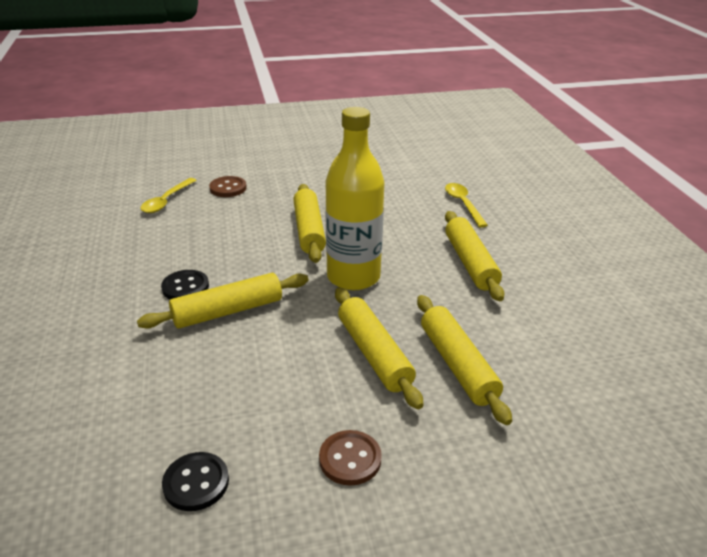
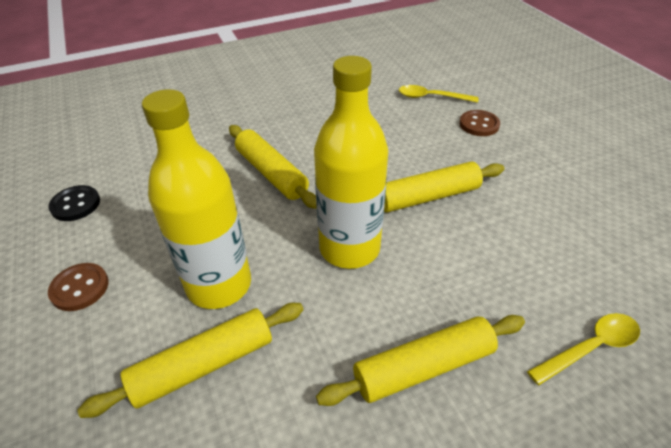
camera: 80 degrees right, 10 degrees up
black button [161,270,209,299] -> none
yellow rolling pin [335,287,424,409] -> yellow bottle [142,89,251,309]

